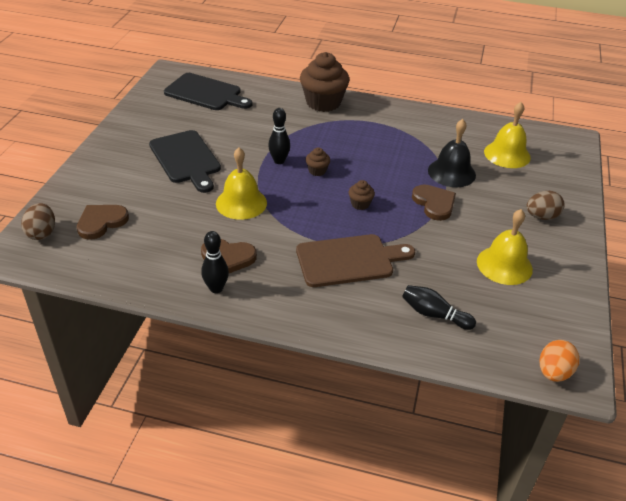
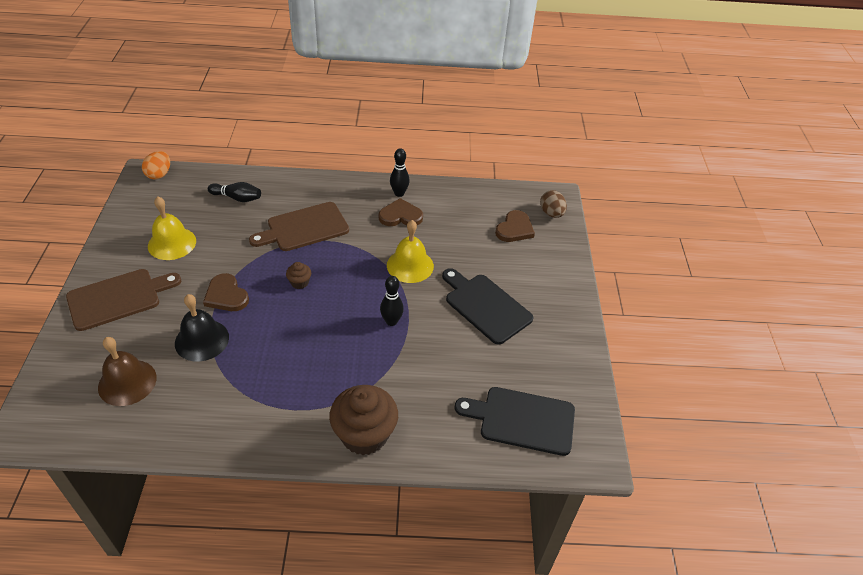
camera: 165 degrees right, 5 degrees up
brown cupcake [306,147,330,176] -> none
yellow bell [484,102,531,168] -> brown bell [98,337,157,406]
brown egg [527,191,565,220] -> brown cutting board [66,269,181,331]

